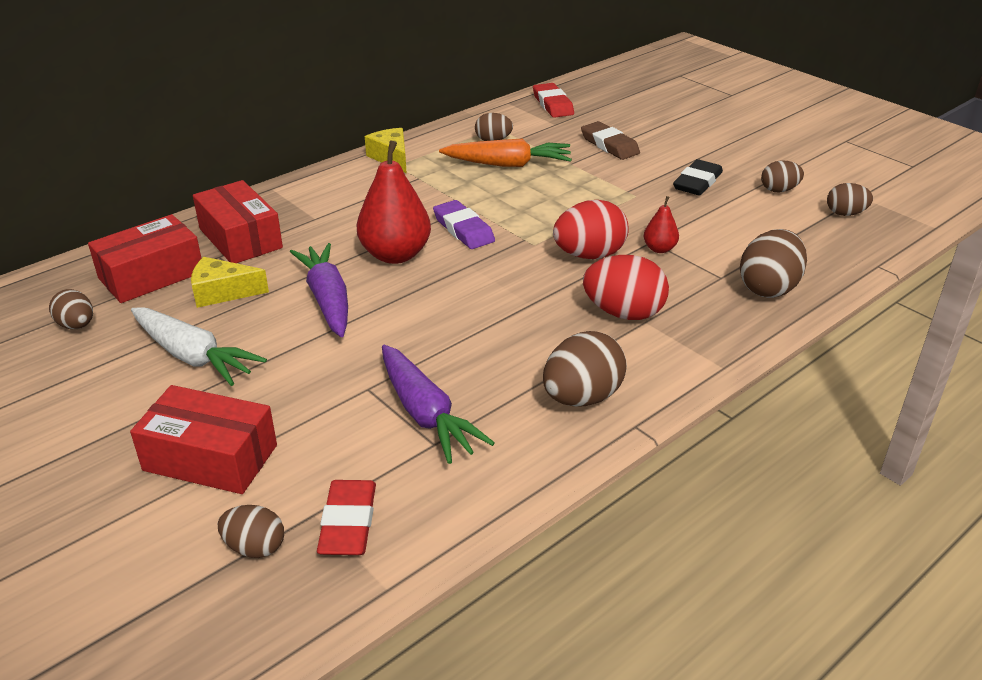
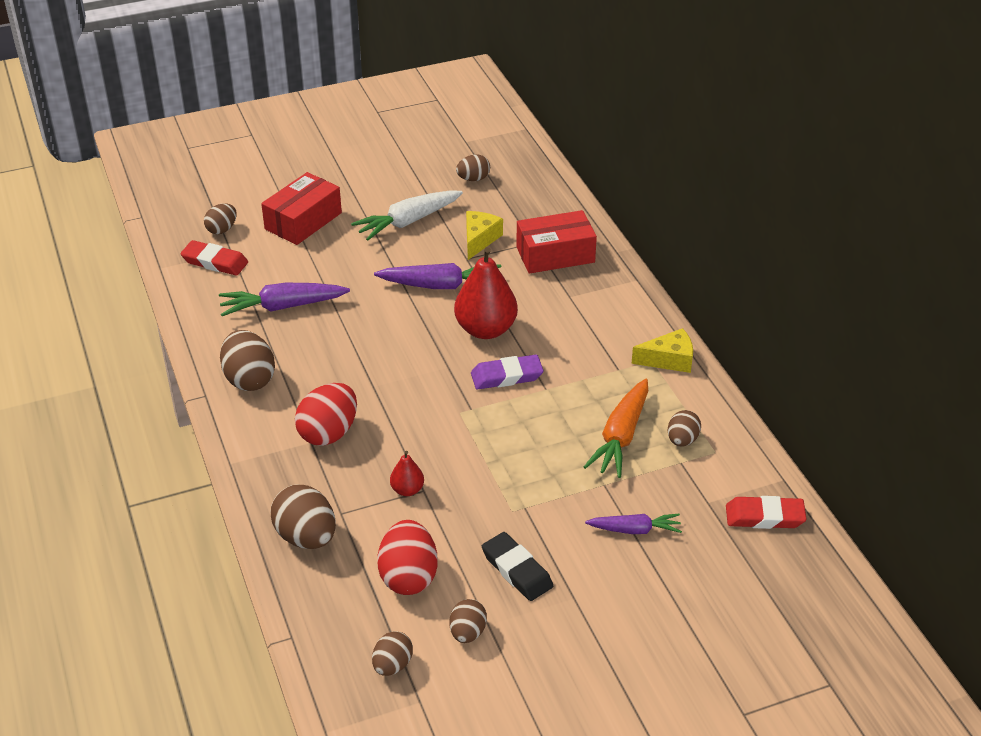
camera: 110 degrees right, 5 degrees up
red box [88,214,202,303] -> none
red egg [553,200,629,259] -> red egg moved to [378,520,438,595]
brown eraser [581,121,640,160] -> purple carrot [585,514,682,534]

